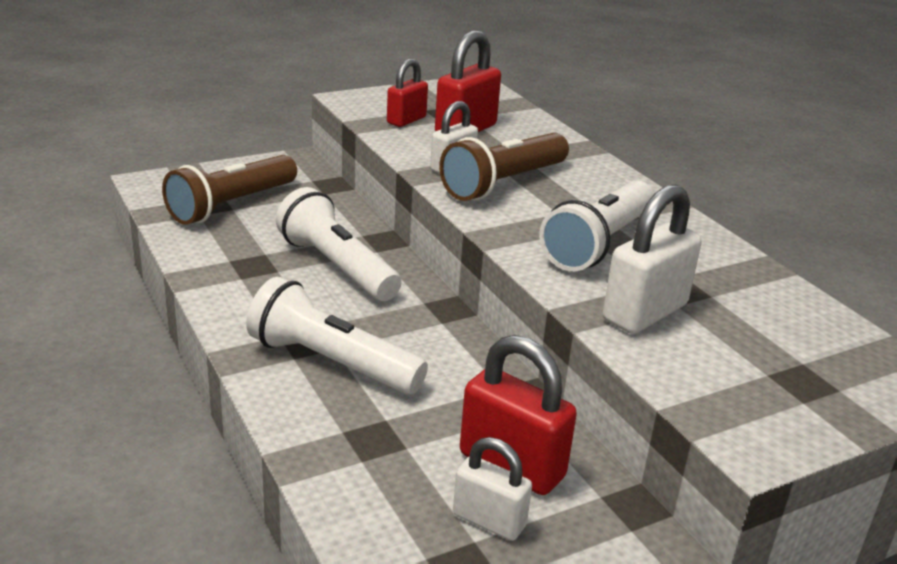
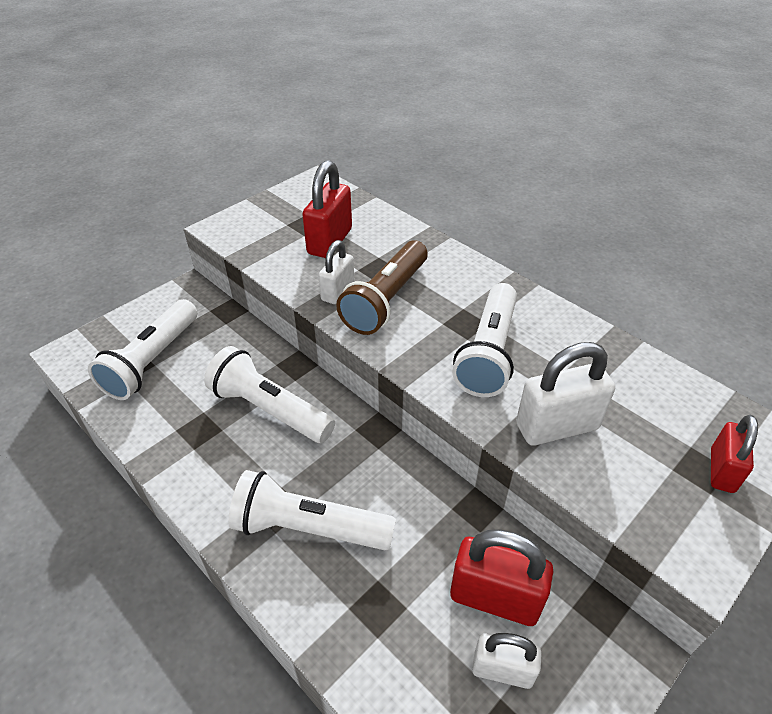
camera: 15 degrees left, 15 degrees up
brown flashlight [162,155,297,225] -> white flashlight [88,299,197,400]
red padlock [387,59,428,127] -> red padlock moved to [711,415,758,493]
white padlock [603,184,702,334] -> white padlock turned 45 degrees clockwise [516,342,615,446]

